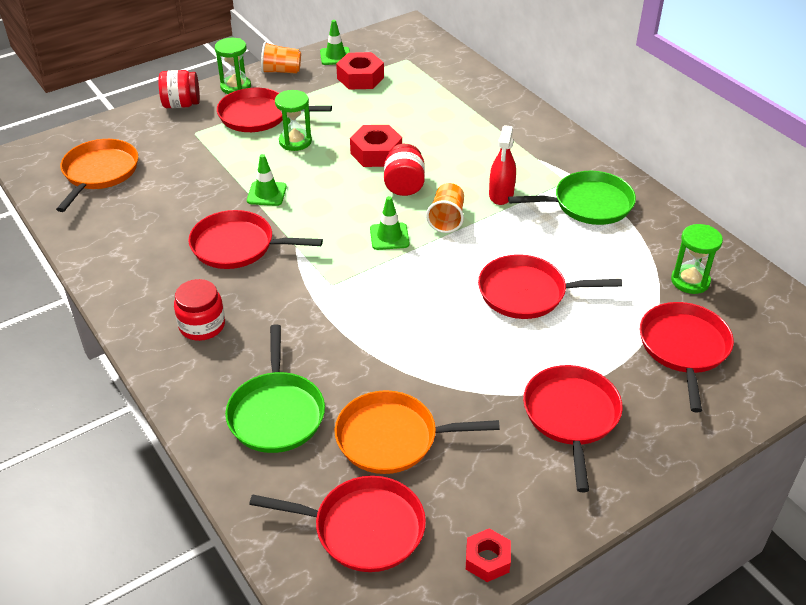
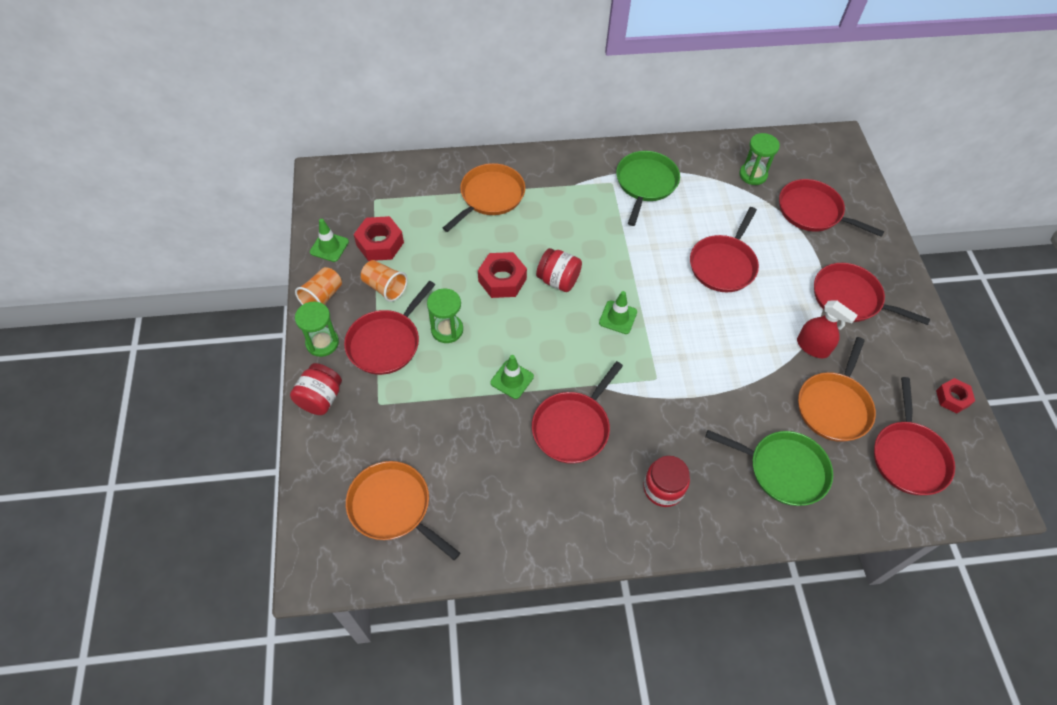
camera: 65 degrees left, 15 degrees up
red pan [249,476,426,572] -> red pan turned 150 degrees clockwise [874,377,955,495]
orange cup [426,183,464,233] -> orange cup moved to [361,260,408,302]
red spray bottle [489,125,516,205] -> red spray bottle moved to [797,300,858,358]
none -> orange pan [443,163,525,232]

